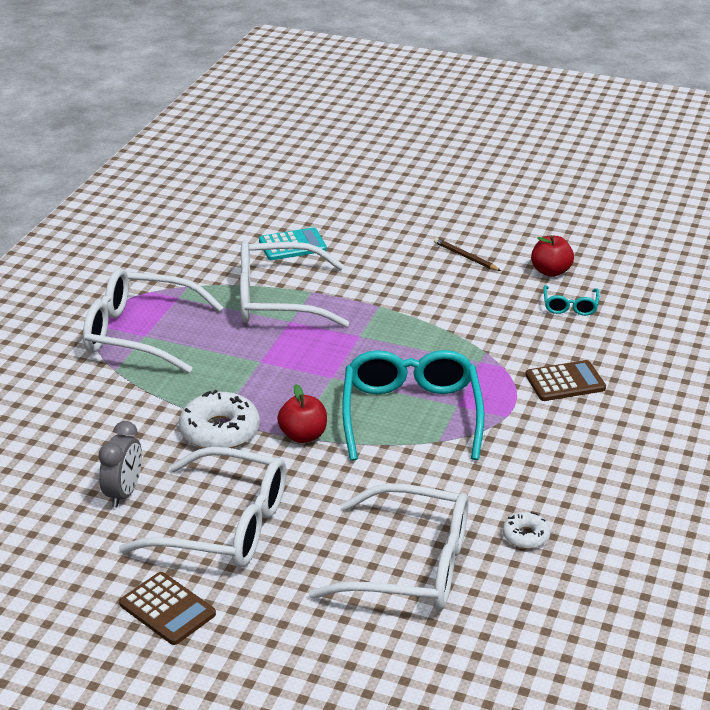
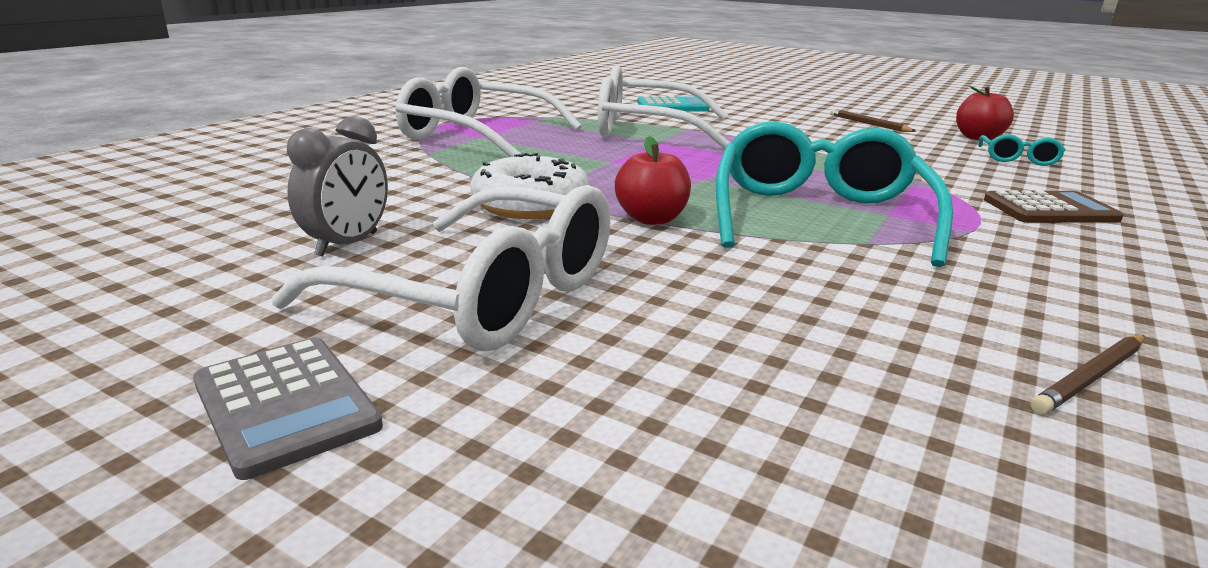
camera: 10 degrees right, 10 degrees down
brown calculator [119,572,216,645] -> grey calculator [193,337,383,480]
white glasses [308,483,468,610] -> none
white donut [503,512,551,549] -> brown pencil [1031,335,1144,415]

